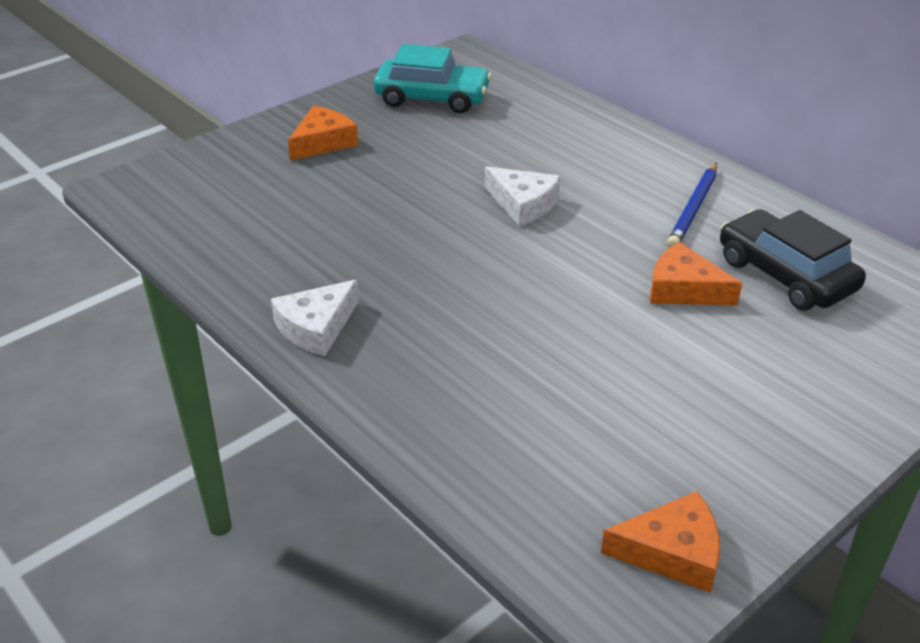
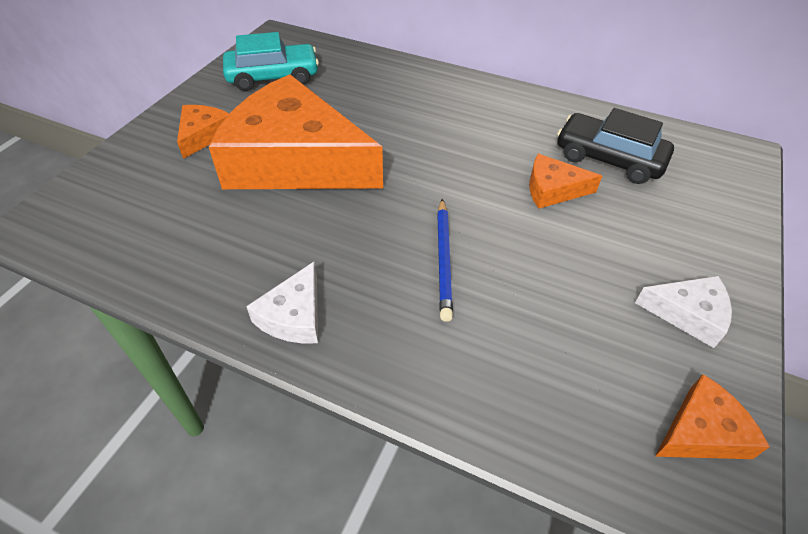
camera: 25 degrees left, 10 degrees up
white cheese [485,167,560,226] -> white cheese moved to [635,276,732,348]
blue pencil [667,163,717,248] -> blue pencil moved to [437,199,453,322]
none -> orange cheese [209,74,383,189]

